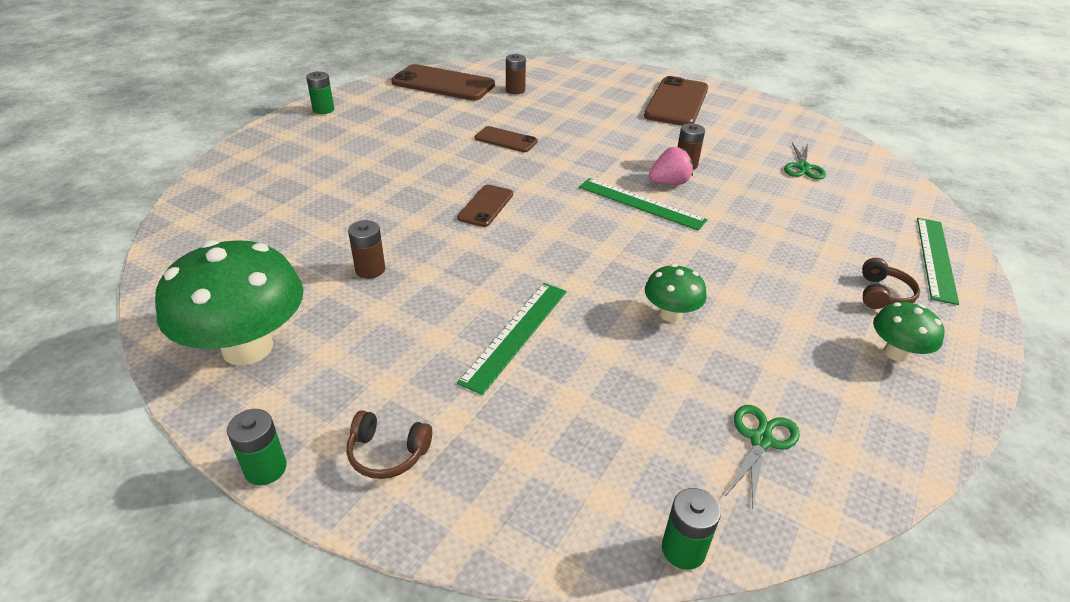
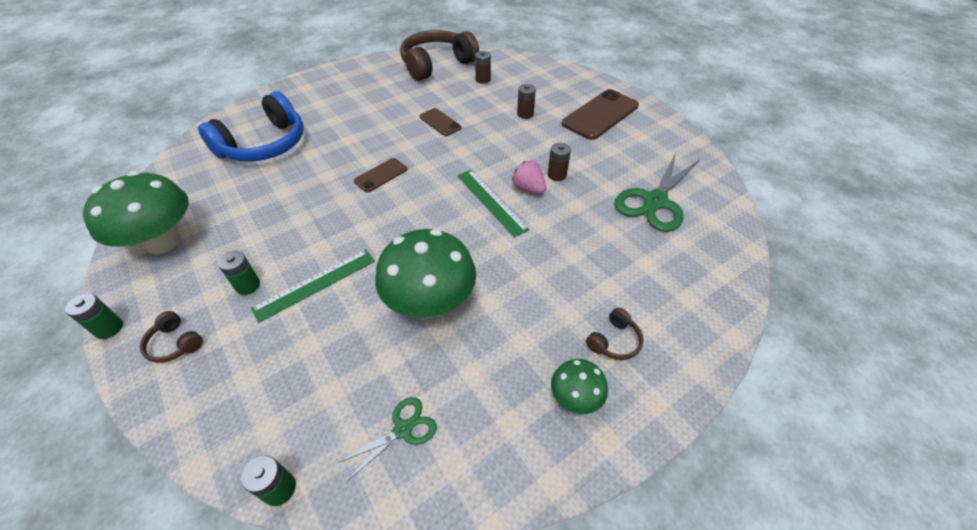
camera: 25 degrees right, 10 degrees up
green battery [306,71,334,114] -> green battery moved to [218,251,260,295]
brown battery [348,220,385,279] -> brown battery moved to [517,84,536,119]
brown phone [391,64,495,101] -> brown headphones [400,30,479,81]
green mushroom [645,264,707,322] -> green mushroom [375,229,476,318], size x2.00
pink strawberry [649,147,693,185] -> pink strawberry turned 135 degrees counterclockwise [512,160,546,194]
green scissors [784,143,826,180] -> green scissors [614,153,699,232], size x1.91
green ruler [917,218,959,305] -> none
none -> blue headphones [198,91,304,162]

